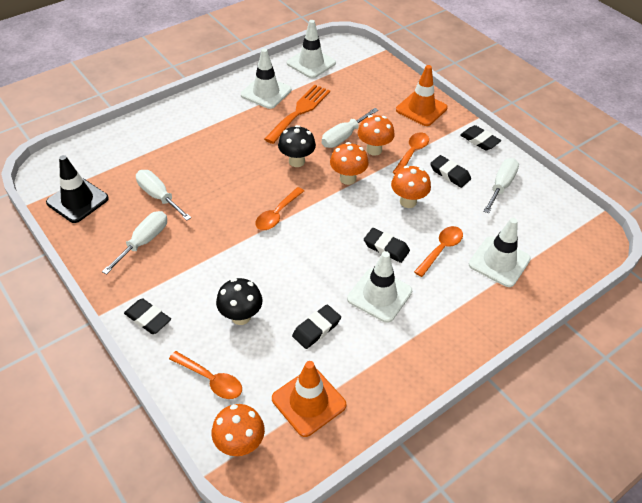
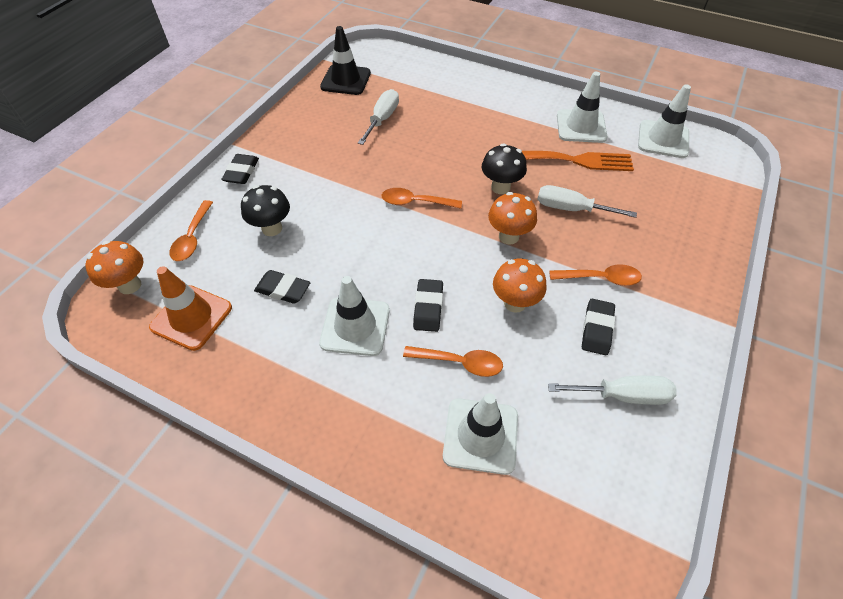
camera: 65 degrees right, 5 degrees up
white screwdriver [102,211,167,274] -> none
orange mushroom [358,115,395,156] -> none
orange traffic cone [396,65,448,126] -> none
black eraser [460,125,501,151] -> none

